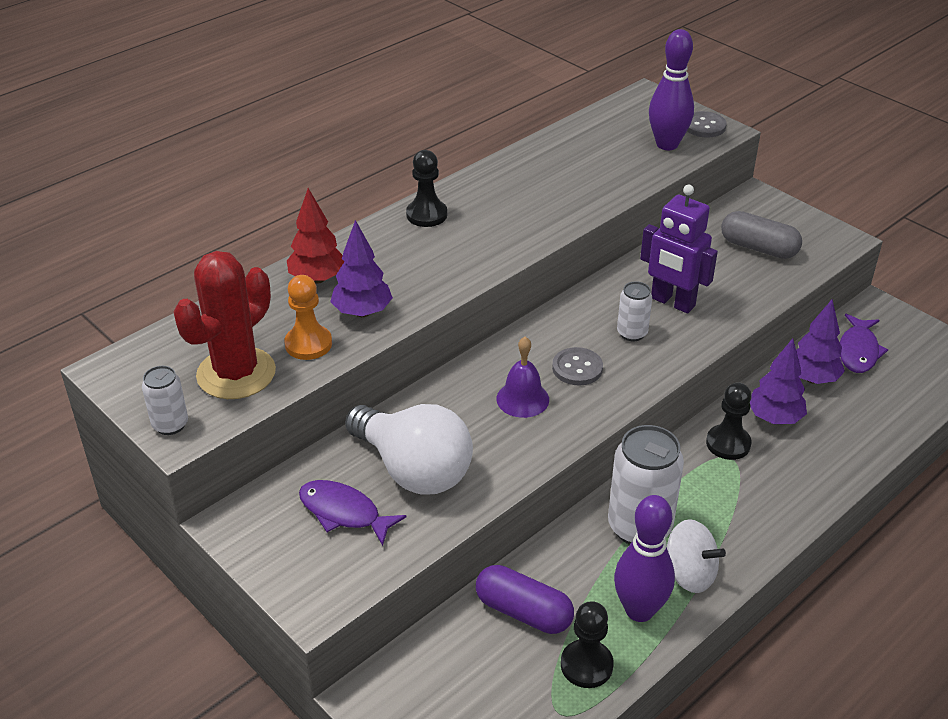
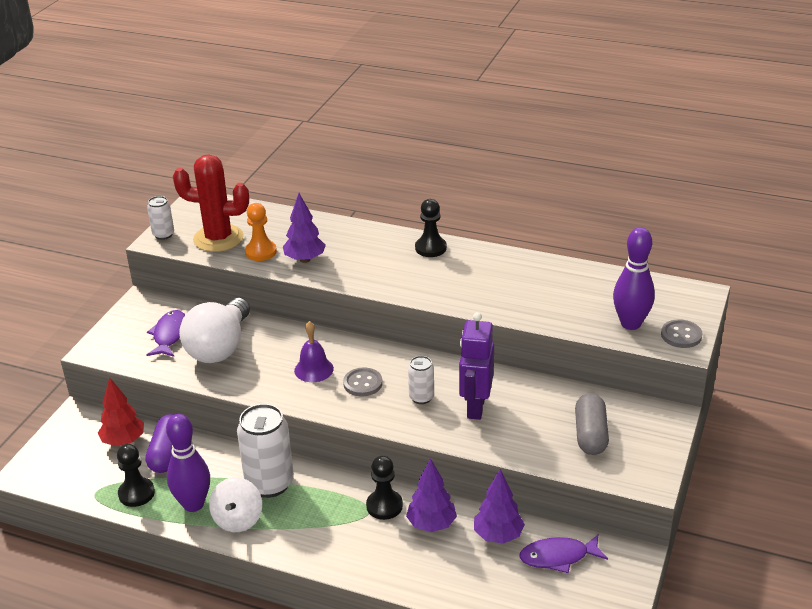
camera: 65 degrees right, 5 degrees down
red tree [287,188,344,284] -> red tree moved to [98,377,144,446]

